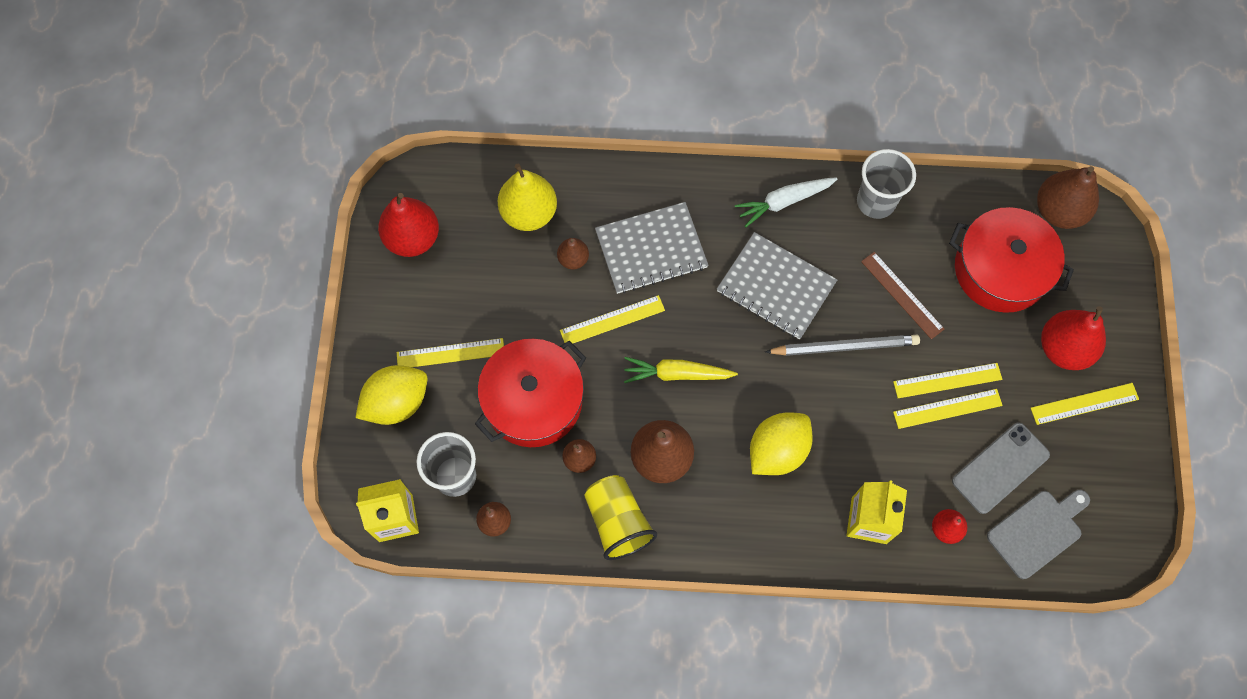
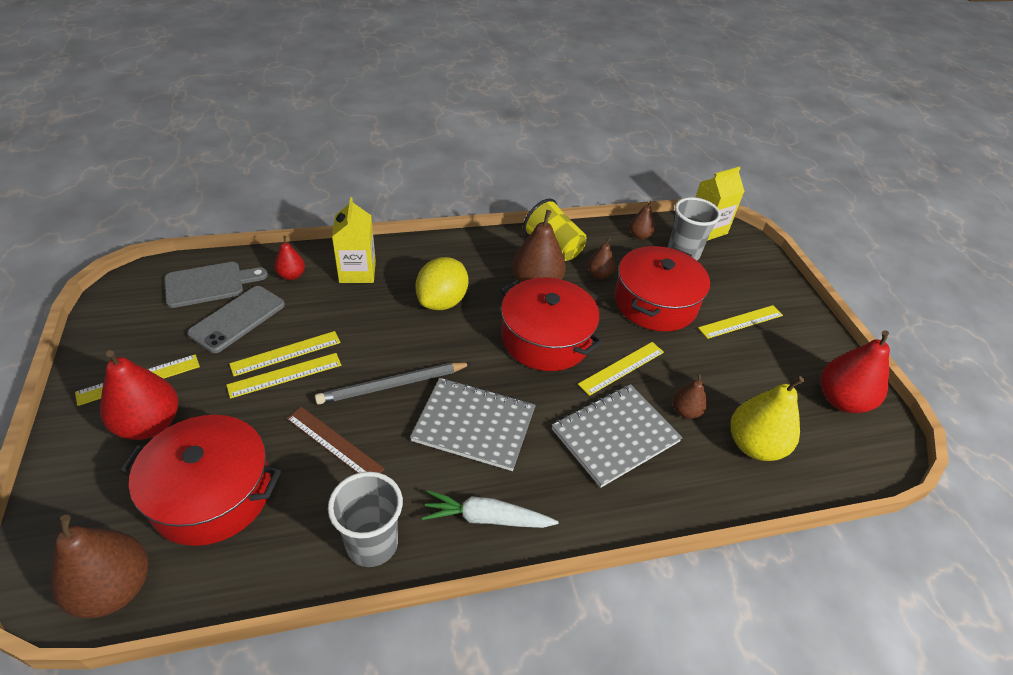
camera: 160 degrees right, 25 degrees down
yellow lemon [356,365,428,425] -> none
yellow carrot [624,357,738,383] -> red pot [501,278,602,371]
white carrot [735,177,837,227] -> white carrot turned 135 degrees counterclockwise [422,490,558,528]
grey cutting board [987,490,1090,579] -> grey cutting board turned 150 degrees counterclockwise [165,262,268,308]

